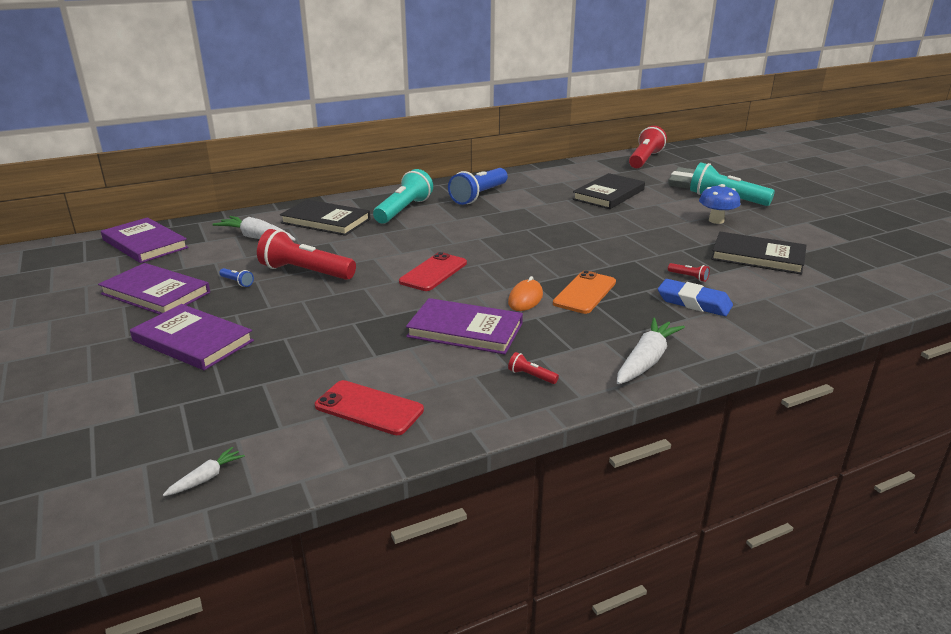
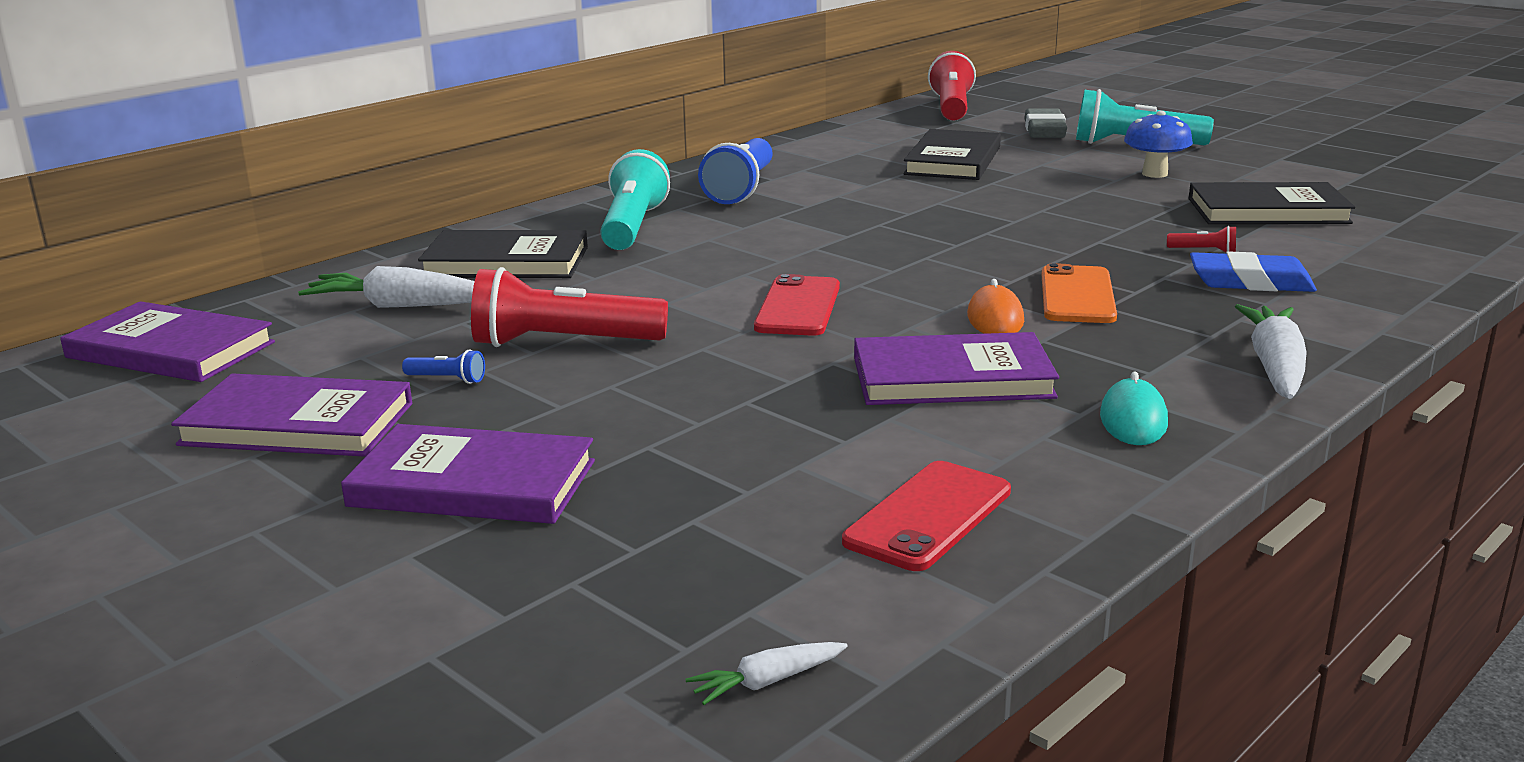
camera: 20 degrees left, 5 degrees down
white carrot [163,447,245,496] -> white carrot turned 135 degrees counterclockwise [685,642,848,705]
red phone [315,380,424,435] -> red phone turned 60 degrees counterclockwise [842,461,1011,571]
red flashlight [508,352,559,384] -> turquoise mouse [1100,371,1168,445]

